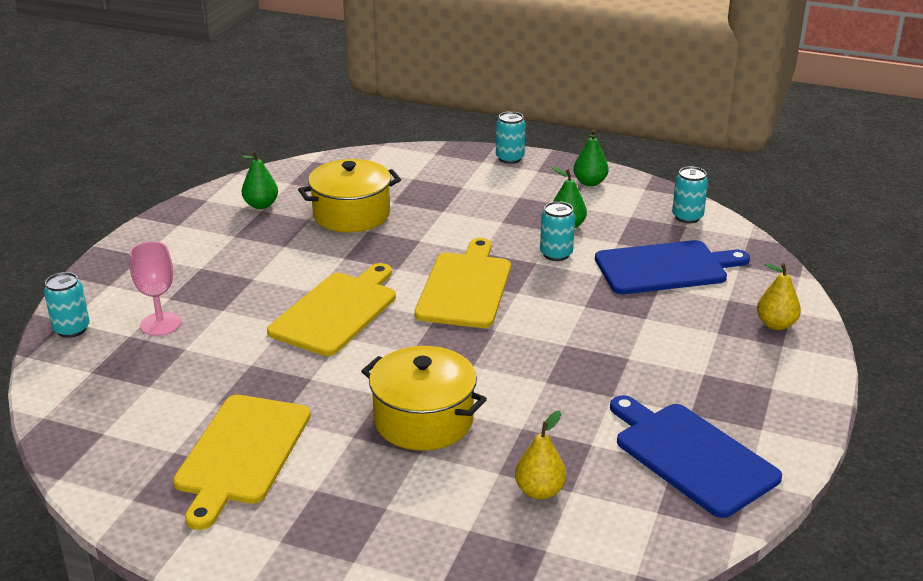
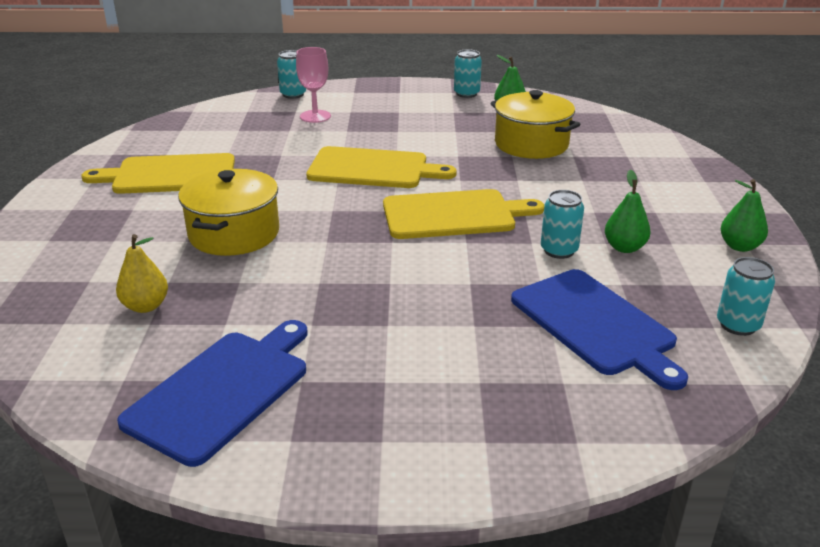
camera: 70 degrees right, 0 degrees up
turquoise can [496,111,526,164] -> turquoise can moved to [454,49,482,98]
yellow pear [757,263,801,330] -> none

